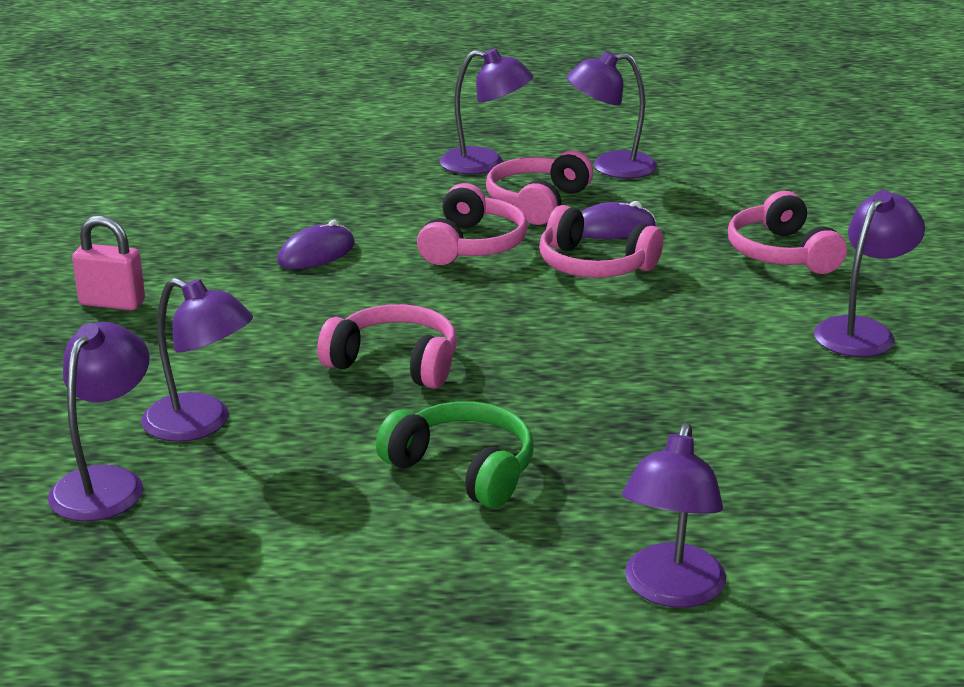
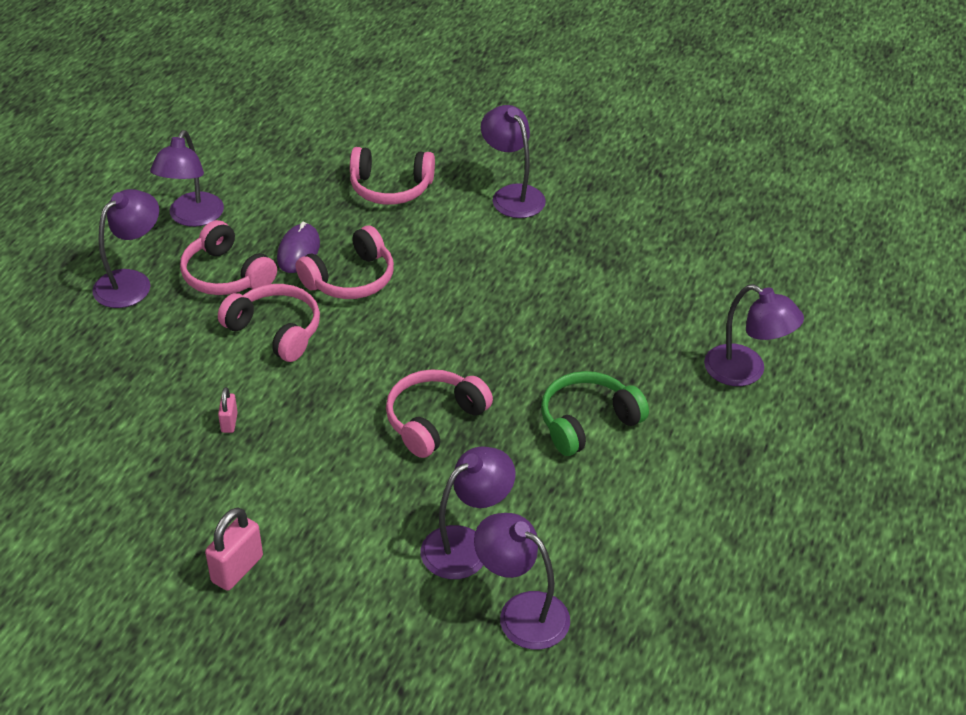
camera: 70 degrees left, 15 degrees up
purple mouse [277,220,355,269] -> pink padlock [218,387,238,433]

